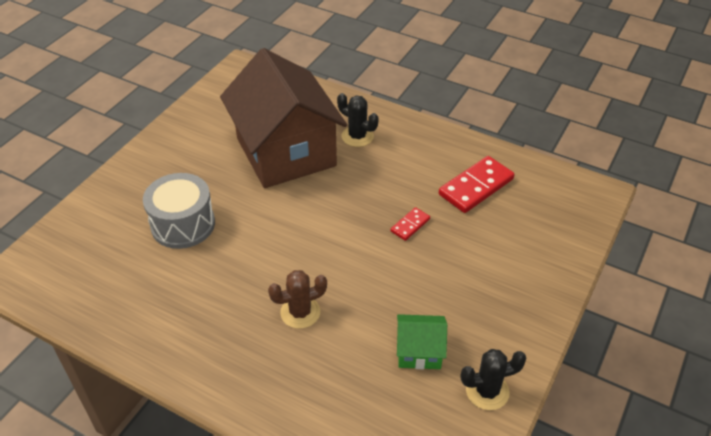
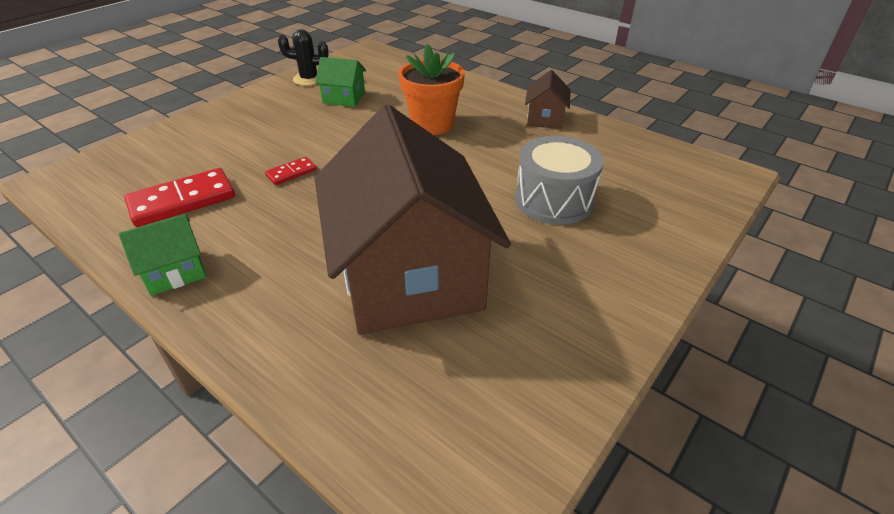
camera: 170 degrees left, 5 degrees down
brown cactus [268,270,327,329] -> orange flower pot [399,44,465,135]
black cactus [337,93,378,147] -> none
none -> green house [119,214,206,296]
none -> brown house [525,70,571,129]

